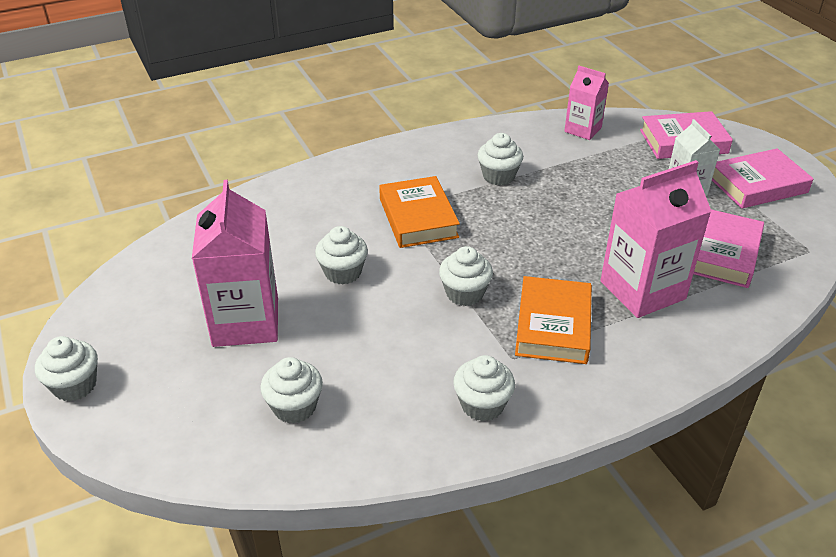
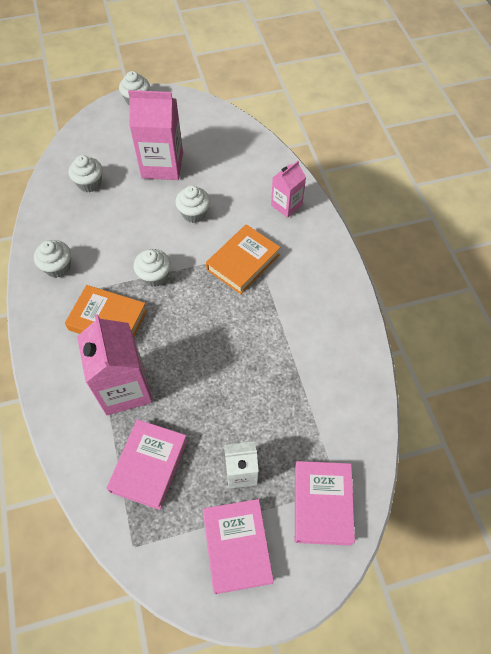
camera: 100 degrees right, 20 degrees up
orange book [379,176,460,248] -> orange book turned 45 degrees counterclockwise [206,224,281,294]
white cupcake [478,133,523,185] -> none
pink carton [564,66,609,140] -> pink carton moved to [271,161,306,218]
pink book [694,209,764,288] -> pink book turned 75 degrees clockwise [107,419,188,510]

